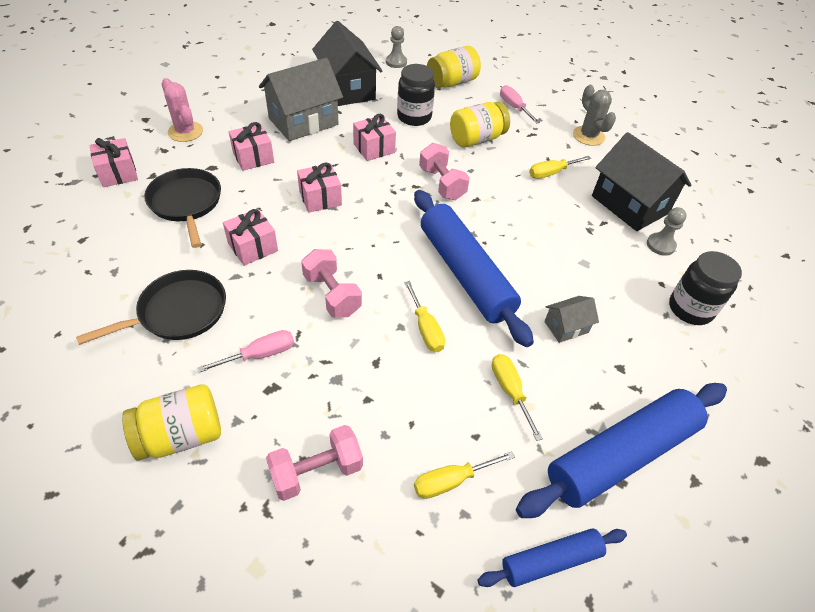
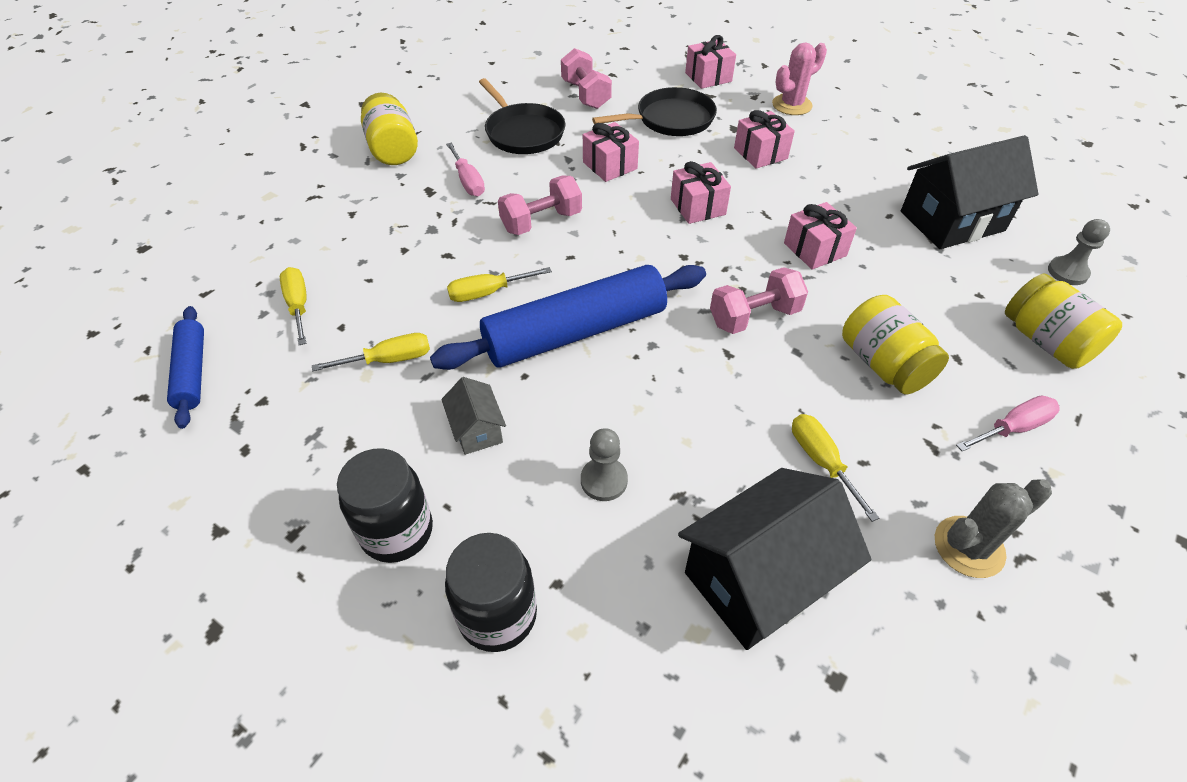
camera: 95 degrees right, 0 degrees up
grey house [259,58,343,141] -> none
pink dumbbell [266,425,363,501] -> pink dumbbell moved to [561,48,612,109]
black jar [397,64,435,126] -> black jar moved to [337,448,433,563]
blue rolling pin [516,383,727,518] -> none
grey pawn [647,207,687,256] -> grey pawn moved to [581,428,628,501]

